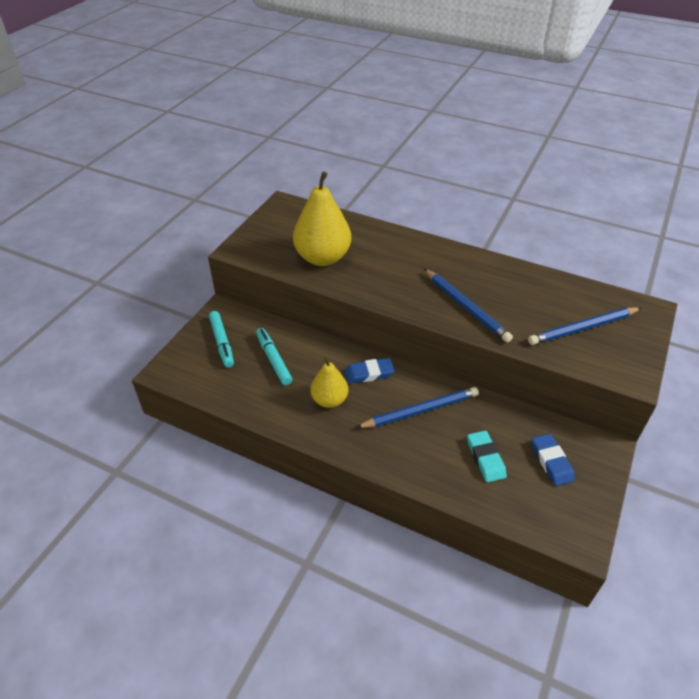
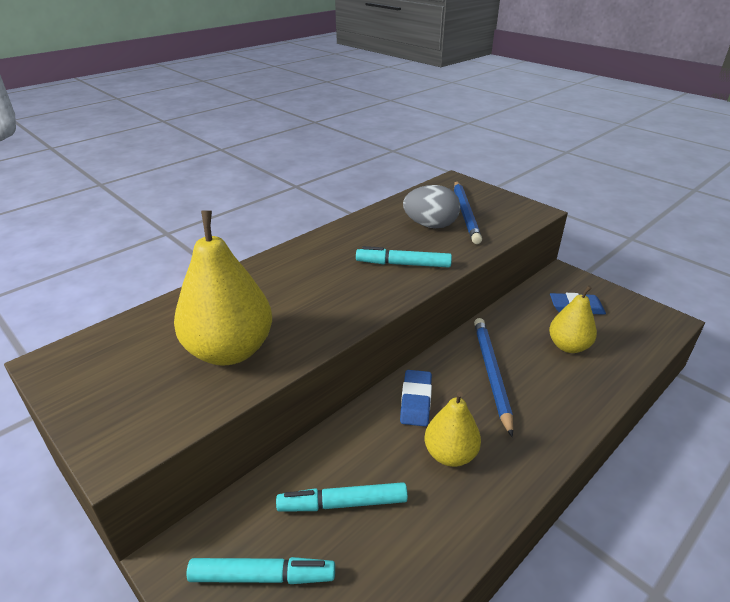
camera: 70 degrees left, 10 degrees down
blue pencil [424,269,513,343] -> turquoise marker [356,246,452,268]
turquoise eraser [467,431,507,482] -> yellow pear [549,285,597,353]
none -> grey egg [403,185,460,228]

